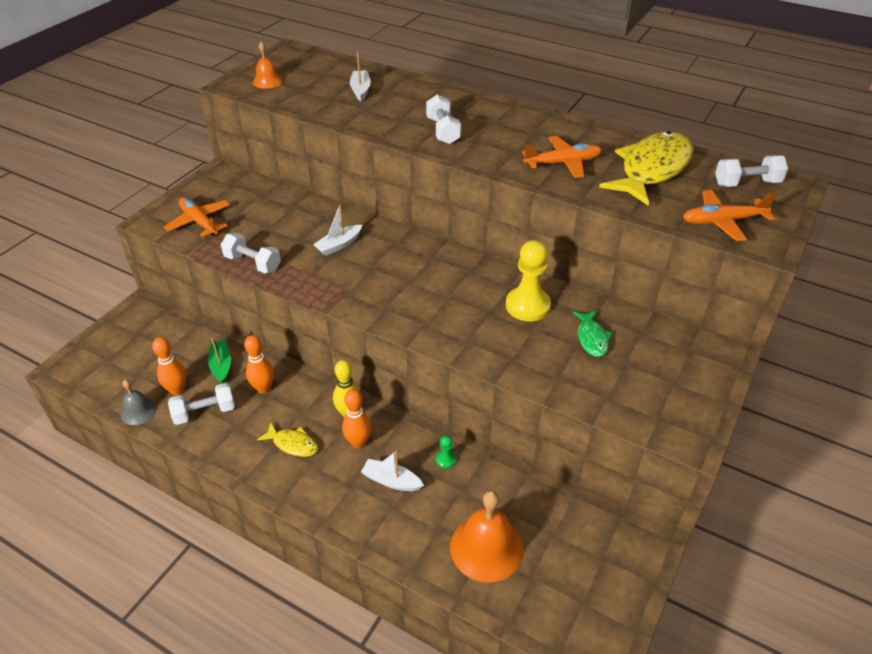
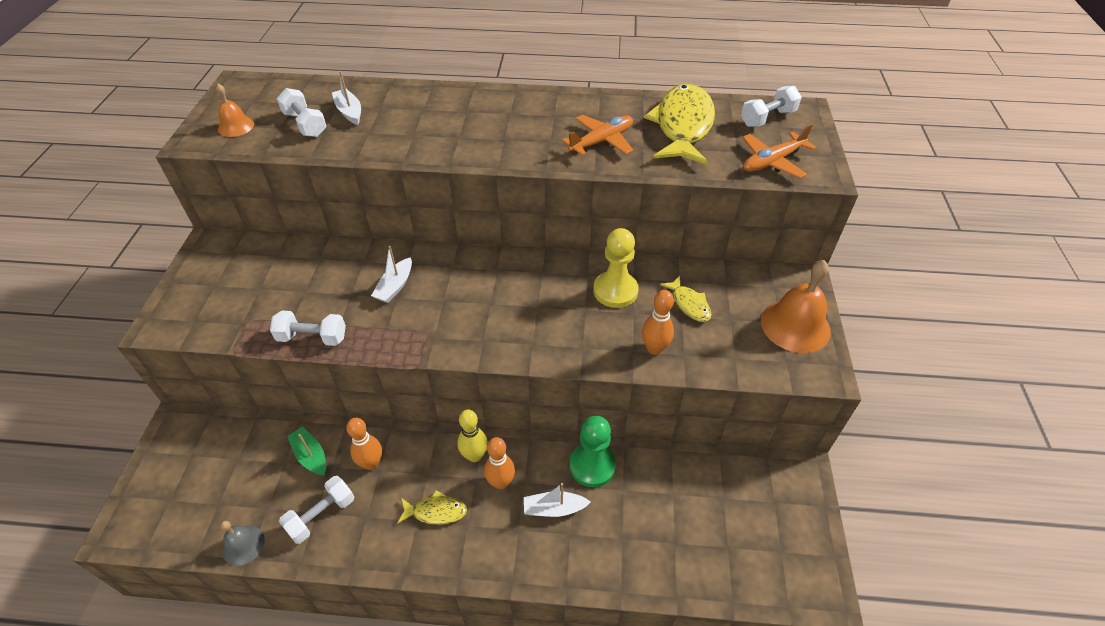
camera: 25 degrees left, 5 degrees up
orange bowling pin [152,337,187,395] -> orange bowling pin moved to [642,290,674,355]
orange plane [164,197,230,237] -> none
white dumbbell [426,94,461,144] -> white dumbbell moved to [276,88,327,137]
green pawn [436,435,456,469] -> green pawn [570,416,616,487], size x2.24
orange bell [450,490,524,582] -> orange bell moved to [761,260,831,353]
green fish [573,311,612,357] -> yellow fish [660,276,712,322]

